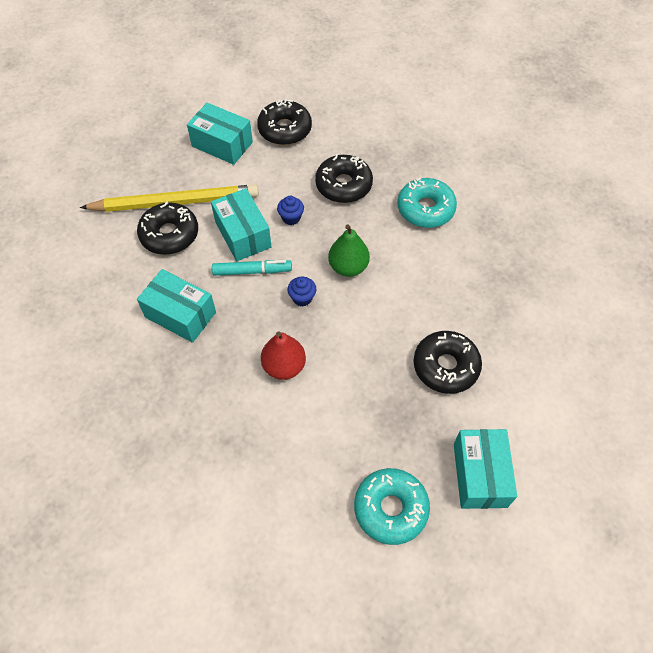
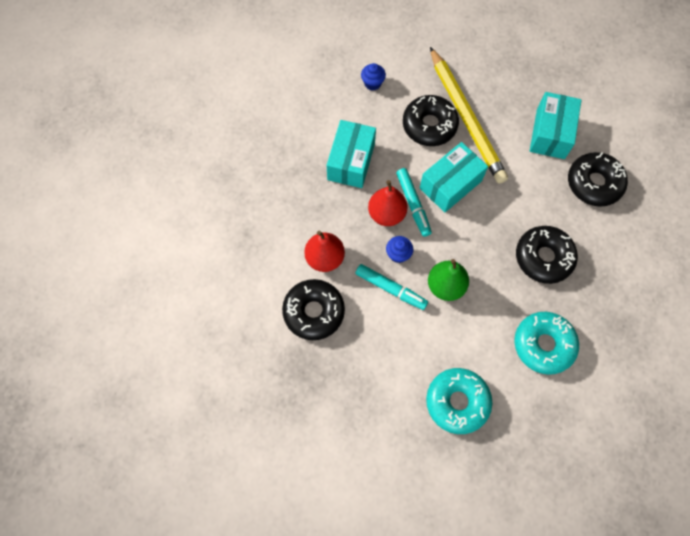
camera: 75 degrees right, 10 degrees up
blue cupcake [277,196,304,225] -> blue cupcake moved to [361,63,386,90]
turquoise donut [354,468,430,545] -> turquoise donut moved to [426,368,492,434]
black donut [414,331,482,394] -> black donut moved to [282,279,345,340]
turquoise box [454,429,517,509] -> none
none -> turquoise marker [355,264,428,310]
none -> red pear [368,180,408,226]

